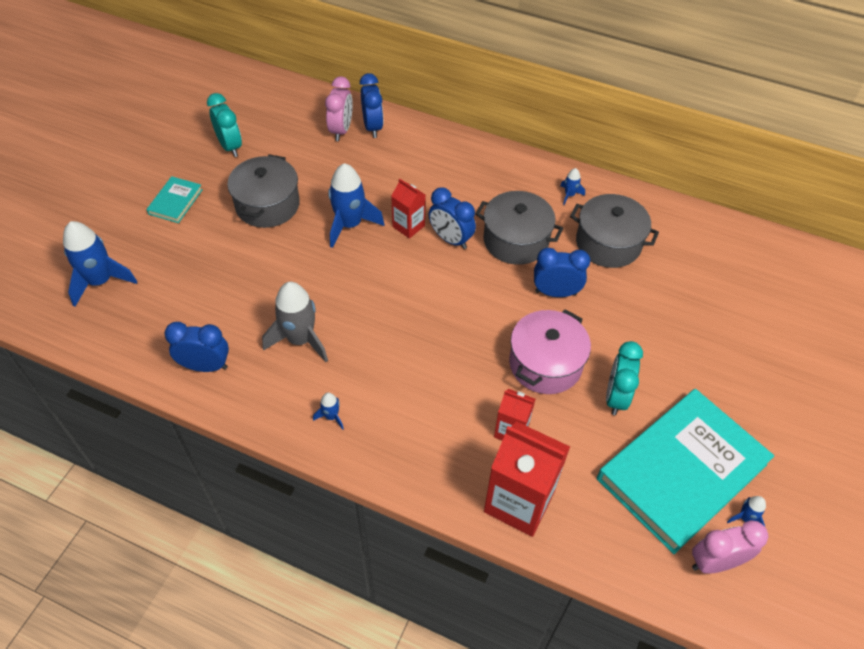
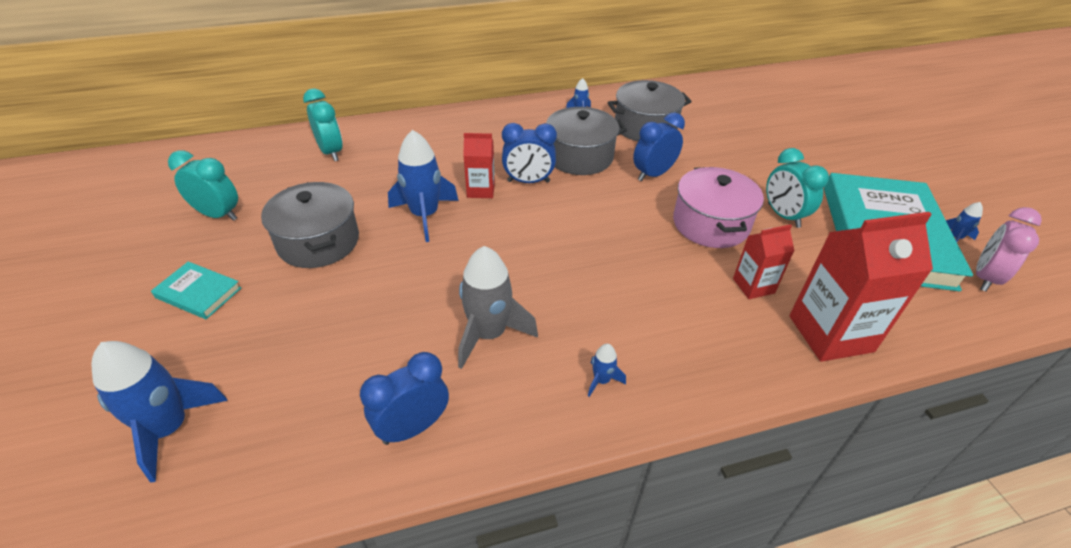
camera: 40 degrees left, 10 degrees down
turquoise book [146,176,203,223] -> turquoise book turned 45 degrees counterclockwise [151,261,241,319]
pink clock [325,76,353,141] -> turquoise clock [303,89,343,161]
blue clock [360,73,383,138] -> none

